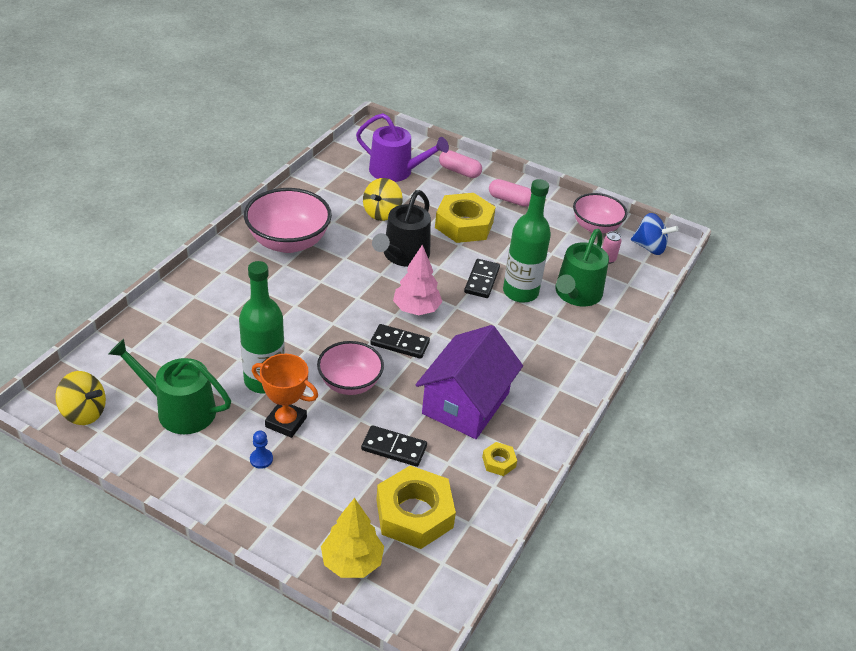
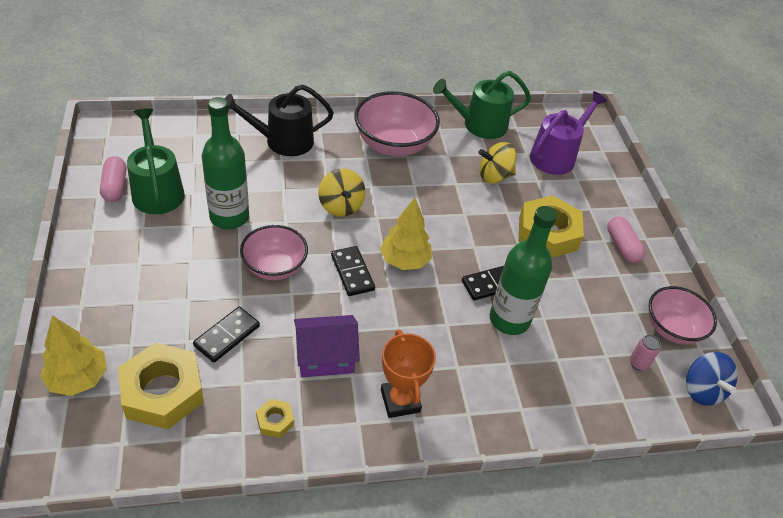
camera: 50 degrees right, 5 degrees up
yellow spinning top [55,371,106,425] -> yellow spinning top moved to [318,168,365,216]
blue pawn [250,430,273,469] -> none
orange trophy [252,354,318,438] -> orange trophy moved to [381,329,436,418]
purple watering can [356,113,449,182] -> purple watering can turned 120 degrees counterclockwise [530,91,607,175]
black domino [361,425,427,467] -> black domino turned 60 degrees clockwise [193,307,260,363]
black watering can [372,190,431,267] -> black watering can moved to [225,84,334,156]
pink tree [393,245,442,315] -> yellow tree [380,198,432,270]
purple house [416,325,523,439] -> purple house [294,315,360,377], size x0.66
pink capsule [439,150,482,178] -> pink capsule moved to [100,156,126,202]
green watering can [555,229,609,306] -> green watering can moved to [433,71,531,139]

